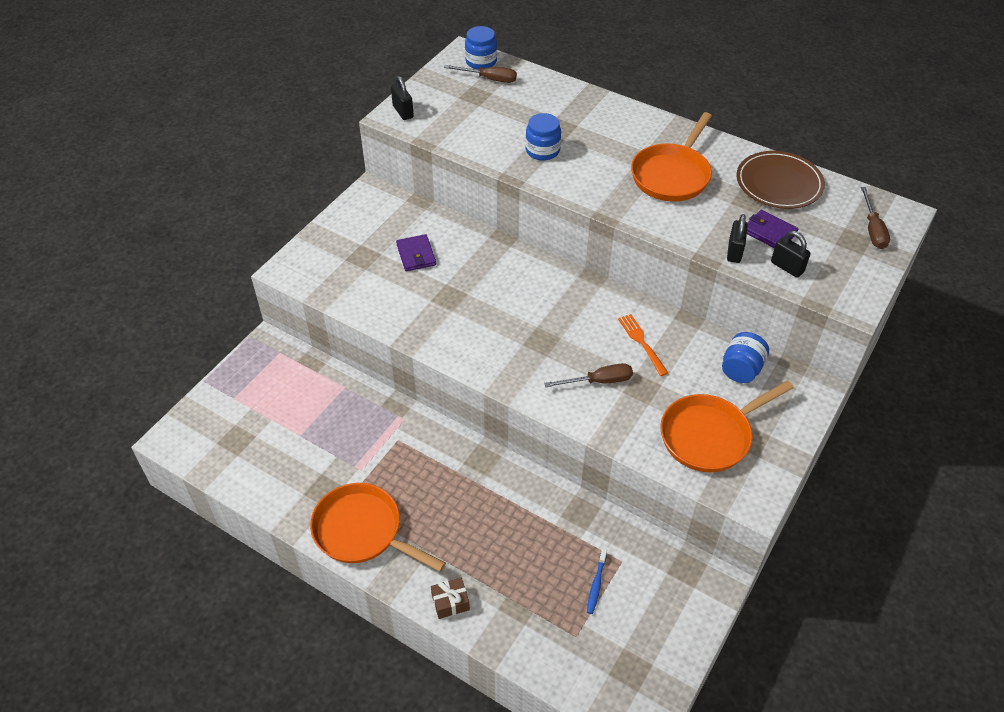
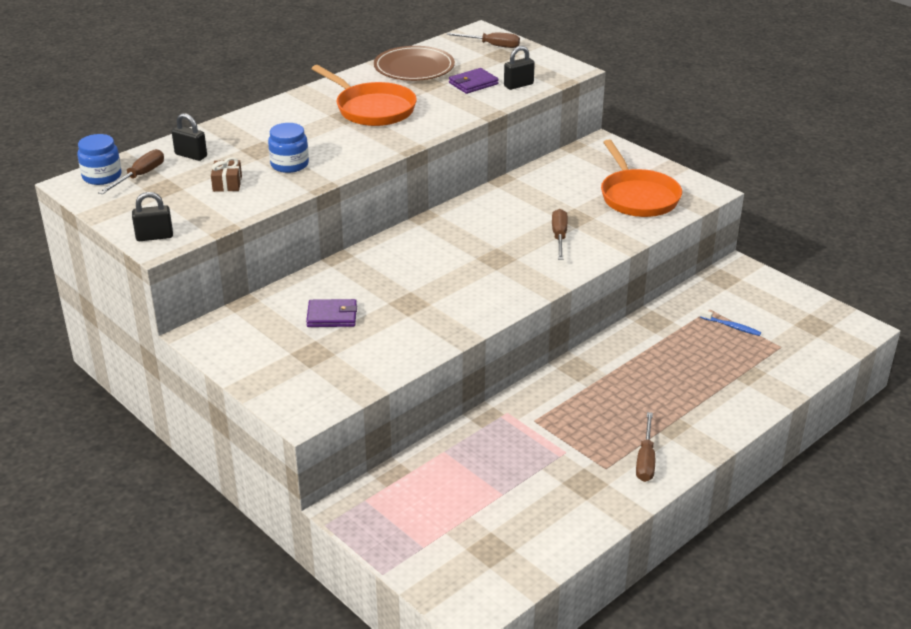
camera: 75 degrees left, 15 degrees down
orange pan [310,483,446,572] -> brown screwdriver [636,412,655,482]
brown gift [431,577,470,619] -> brown gift moved to [211,157,242,192]
orange fork [618,314,668,376] -> none
blue jar [722,332,769,383] -> none
black padlock [727,214,748,263] -> black padlock moved to [172,113,207,161]

